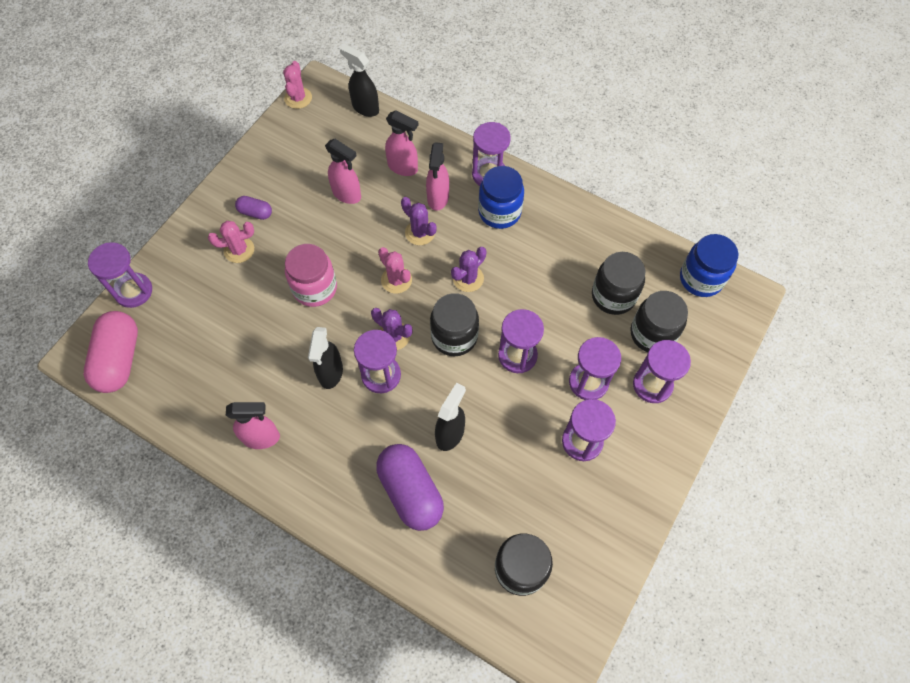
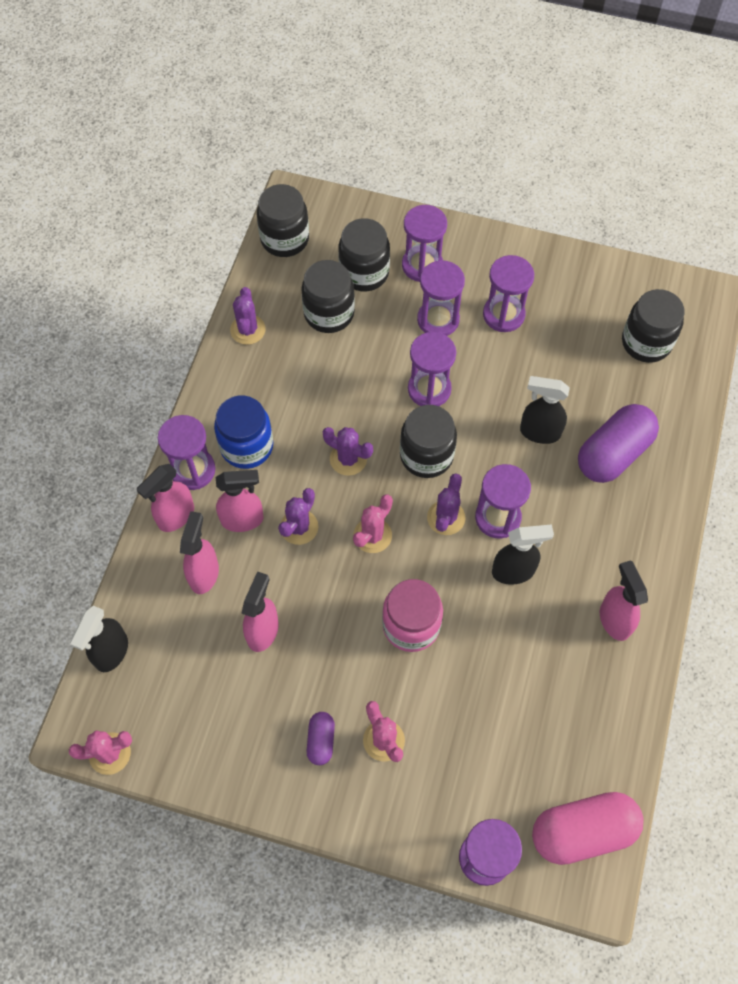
camera: 105 degrees left, 0 degrees up
blue jar [680,234,739,297] -> black jar [257,184,309,257]
none -> pink spray bottle [137,464,194,532]
none -> purple cactus [230,287,266,345]

